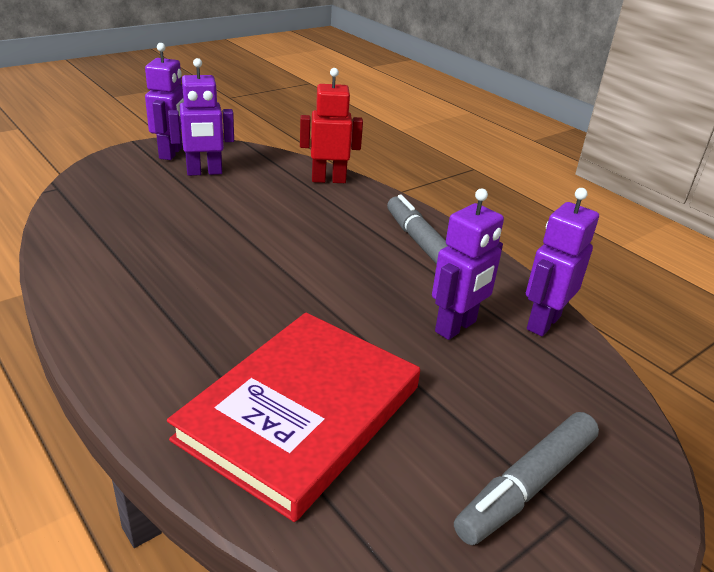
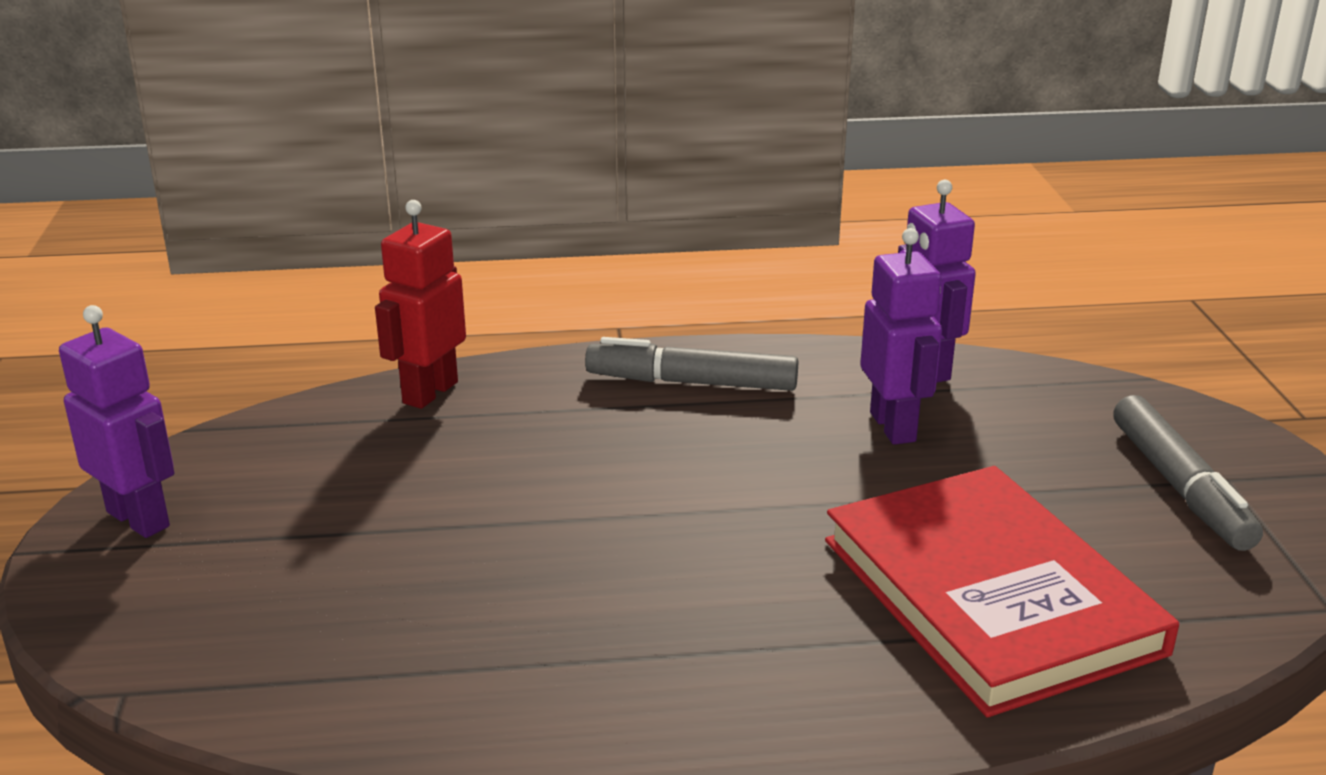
camera: 55 degrees left, 5 degrees down
purple robot [168,58,234,176] -> none

